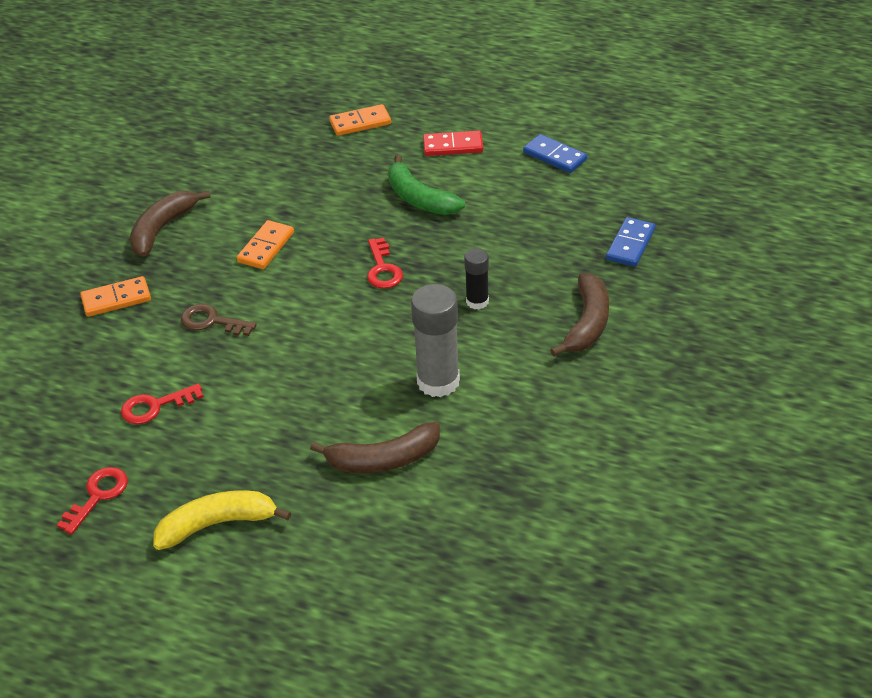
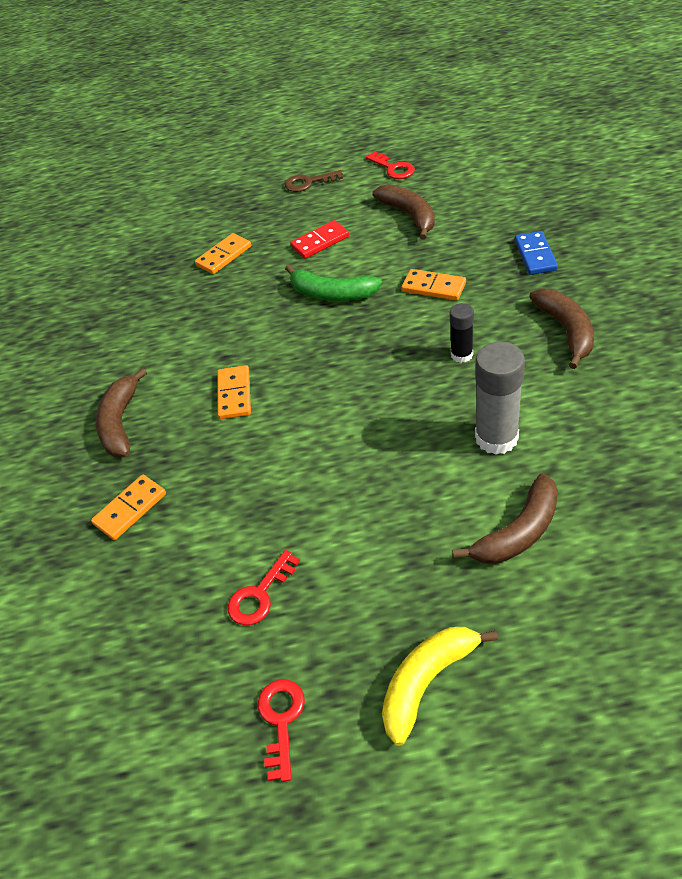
camera: 25 degrees left, 5 degrees up
brown key [181,304,257,336] -> brown key moved to [285,170,343,192]
red key [367,238,403,289] -> red key moved to [366,151,415,179]
blue domino [523,134,587,173] -> brown banana [372,184,435,240]
none -> orange domino [402,269,466,300]

